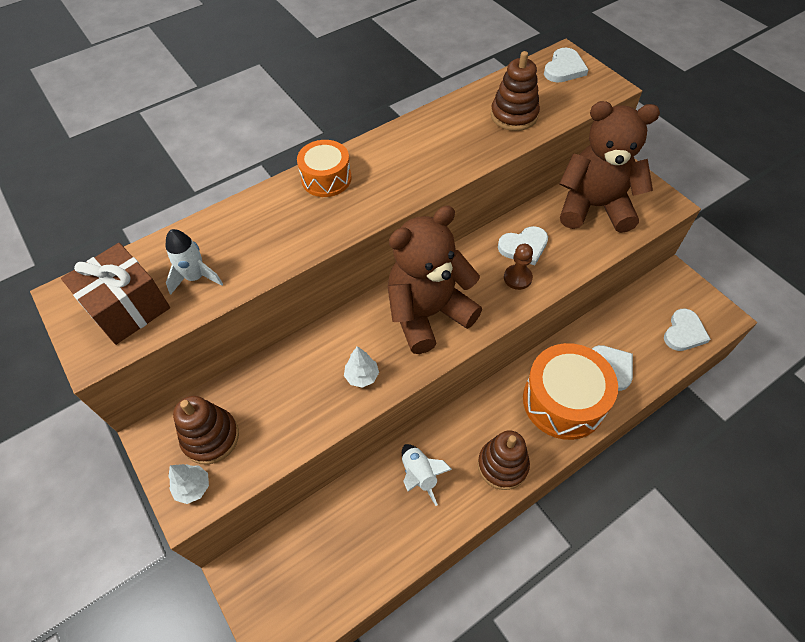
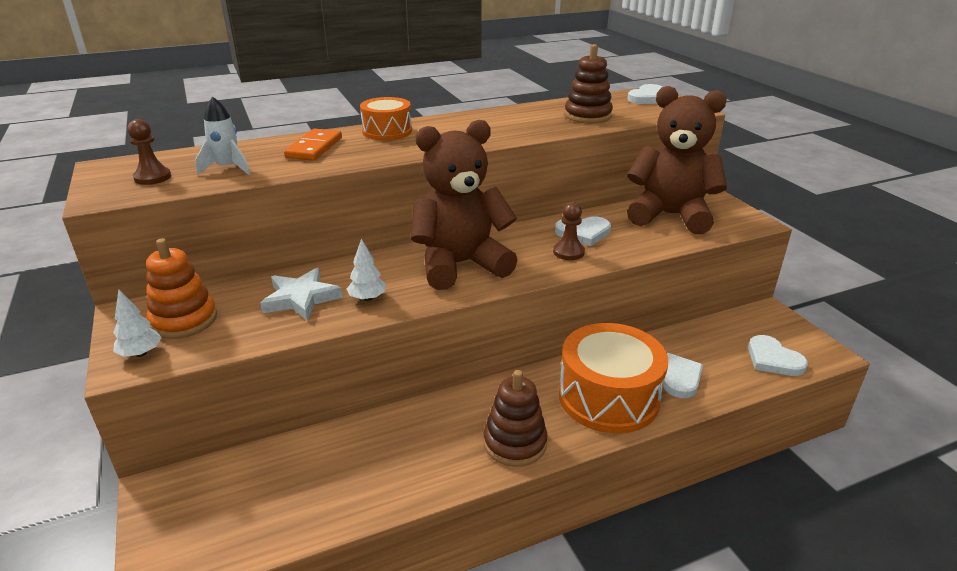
camera: 10 degrees right, 25 degrees down
brown gift [61,243,170,345] -> brown pawn [128,119,171,185]
brown stacking toy [173,396,239,464] -> orange stacking toy [146,238,217,339]
white rocket [402,444,452,506] -> none
white heart [664,309,711,351] -> white heart turned 105 degrees clockwise [748,335,808,376]
none -> white star [260,268,343,321]
none -> orange domino [284,129,342,161]

